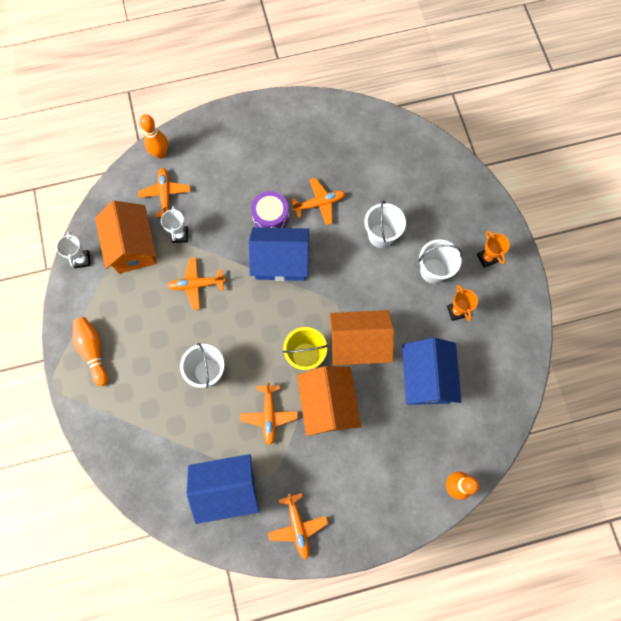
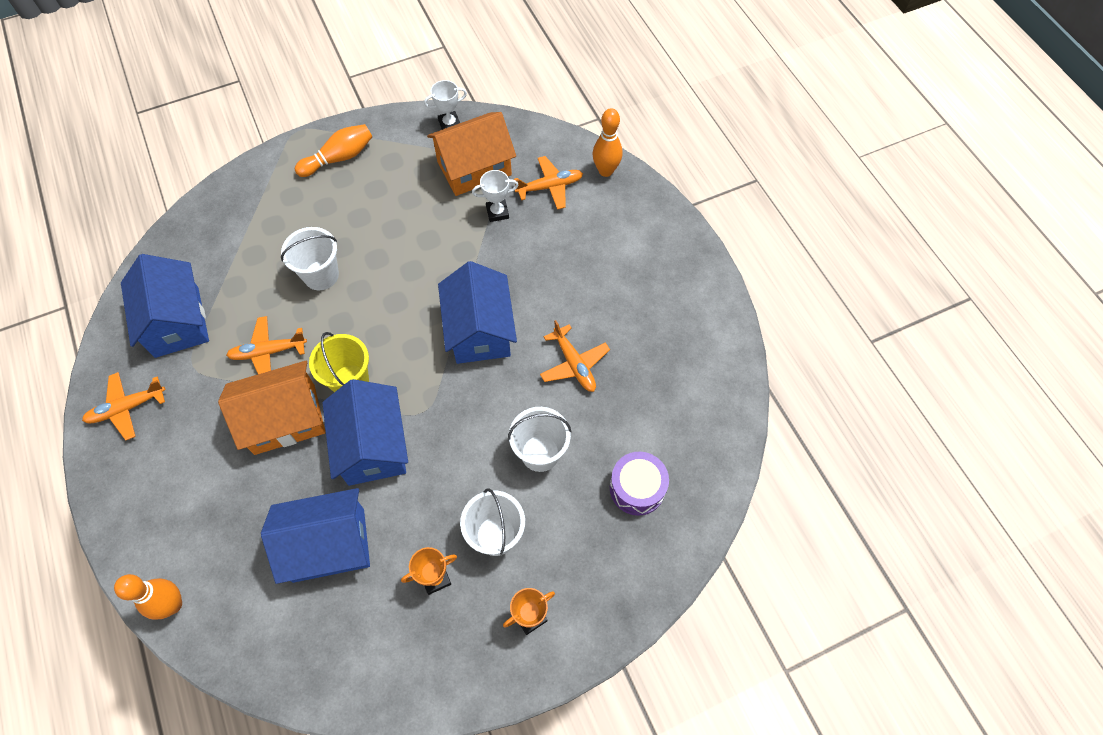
camera: 80 degrees right, 10 degrees down
orange plane [167,258,225,310] -> none
purple drum [251,191,289,228] -> purple drum moved to [610,452,669,516]
orange house [330,310,394,365] -> blue house [322,379,408,486]

